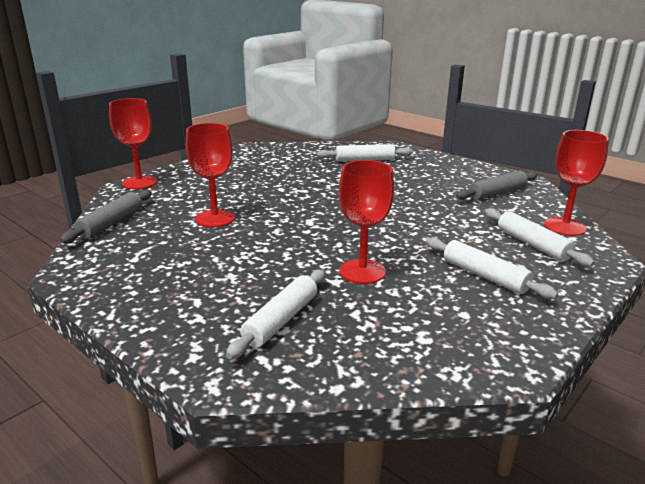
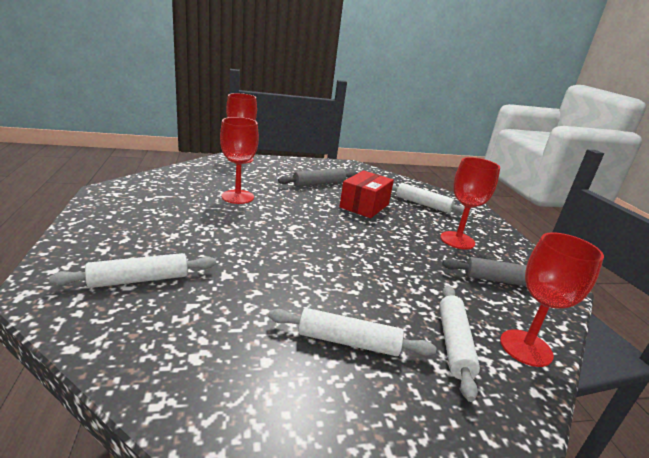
camera: 35 degrees right, 0 degrees up
grey rolling pin [60,190,152,244] -> grey rolling pin moved to [278,168,358,187]
red goblet [339,160,394,284] -> red goblet moved to [440,157,500,249]
white rolling pin [426,237,558,299] -> white rolling pin turned 75 degrees counterclockwise [268,308,436,356]
none -> red box [340,170,394,218]

